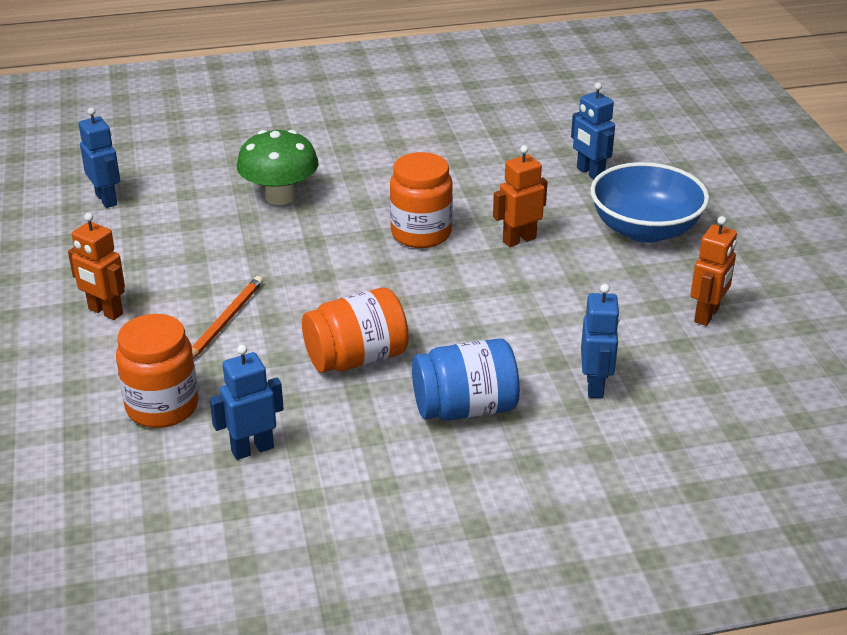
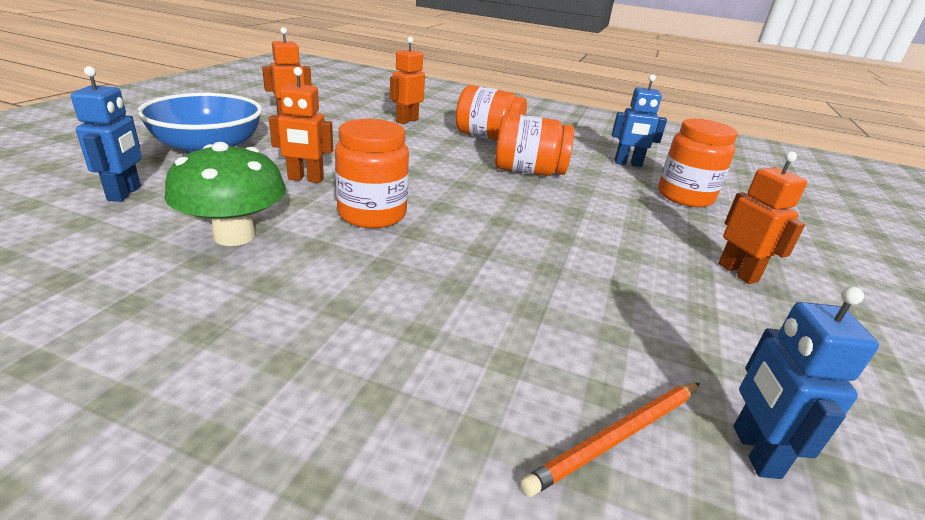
camera: 150 degrees left, 5 degrees down
orange pencil [192,276,263,358] -> orange pencil moved to [520,383,700,497]
green mushroom [237,130,318,205] -> green mushroom moved to [164,142,286,246]
blue jar [412,338,520,421] -> orange jar [456,85,527,140]
blue robot [581,284,620,398] -> orange robot [390,37,425,124]

